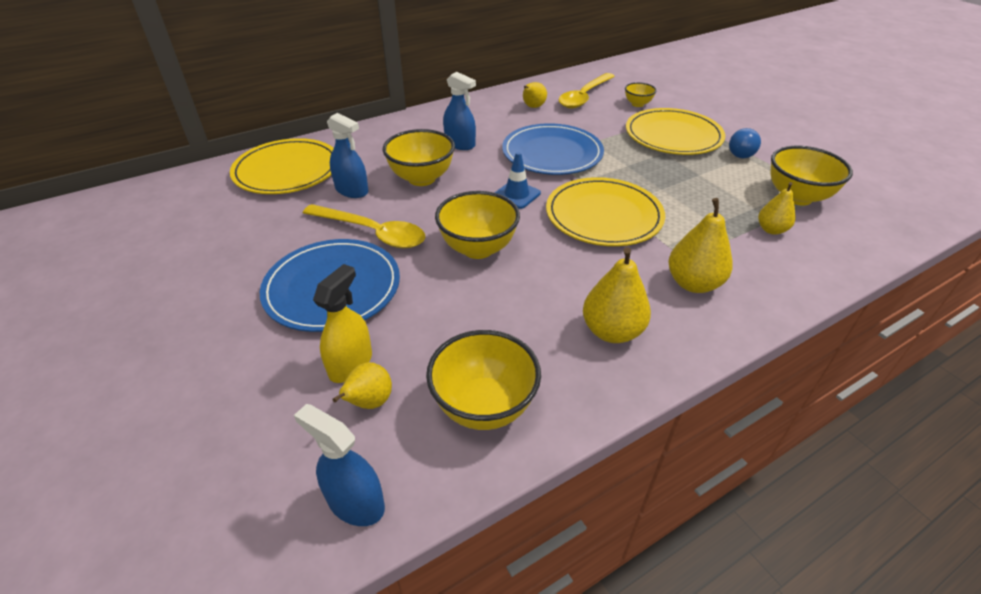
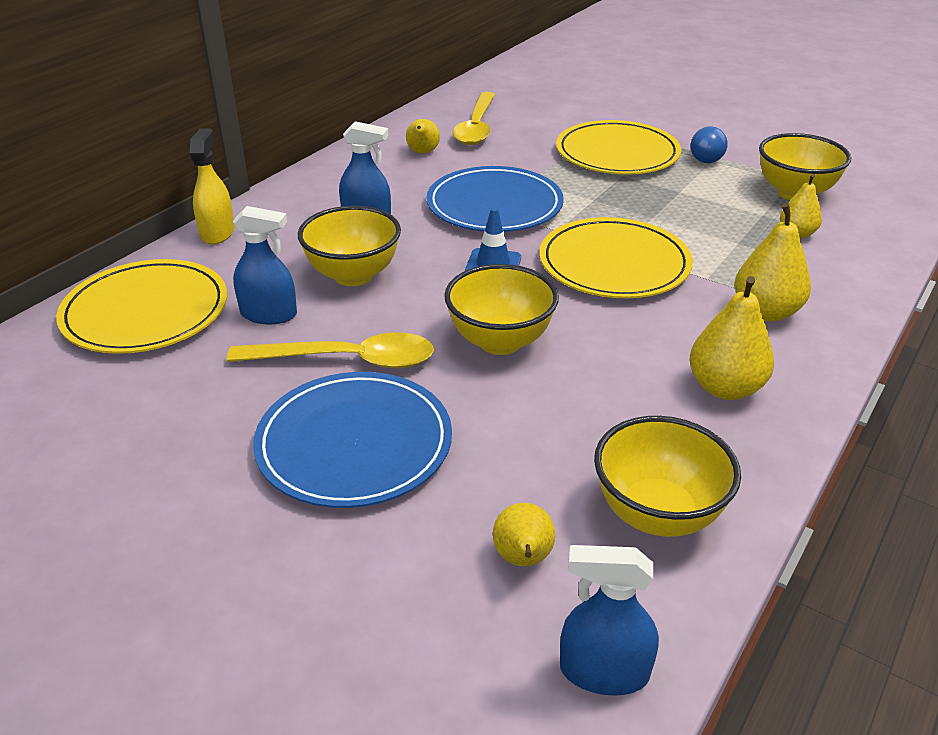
camera: 25 degrees left, 5 degrees down
yellow spray bottle [313,264,372,383] -> yellow spray bottle moved to [190,129,235,245]
yellow bowl [625,82,657,107] -> none

